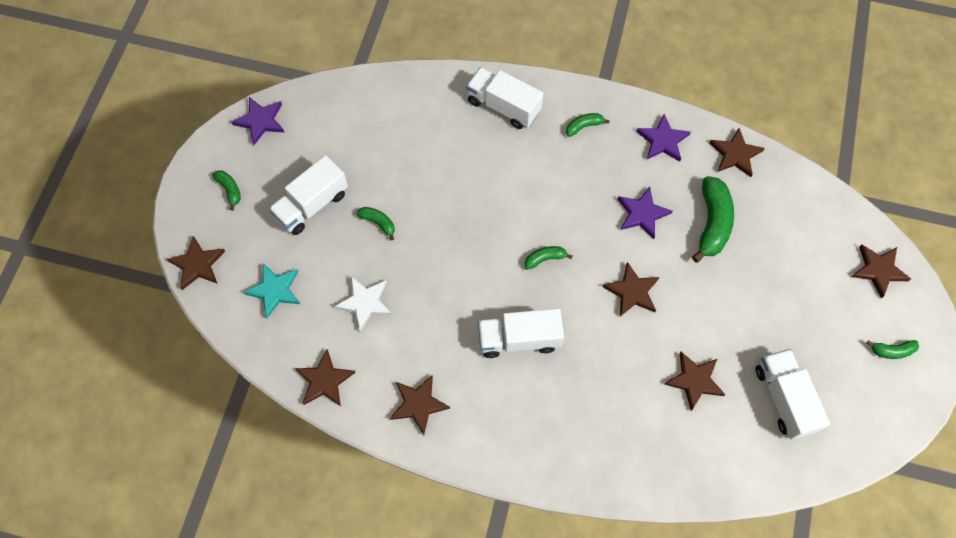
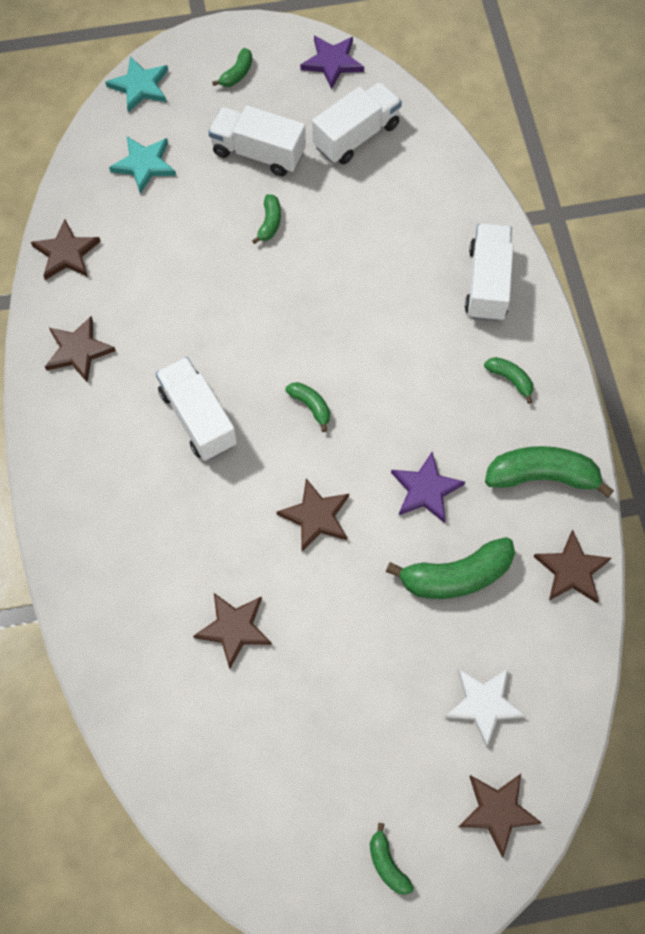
camera: 65 degrees right, 0 degrees up
brown star [167,236,225,290] -> turquoise star [105,56,168,113]
white star [334,276,392,331] -> white star moved to [445,669,526,747]
purple star [636,114,691,162] -> green banana [485,446,614,498]
white truck [755,349,830,440] -> white truck moved to [312,82,402,165]

